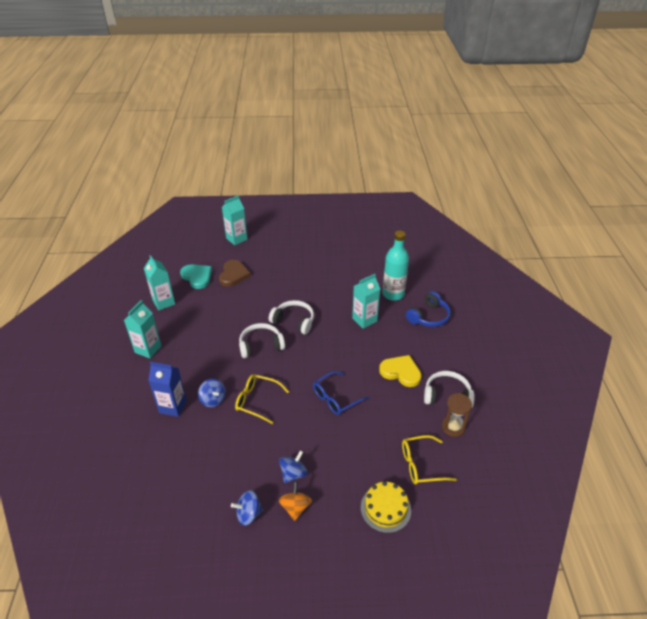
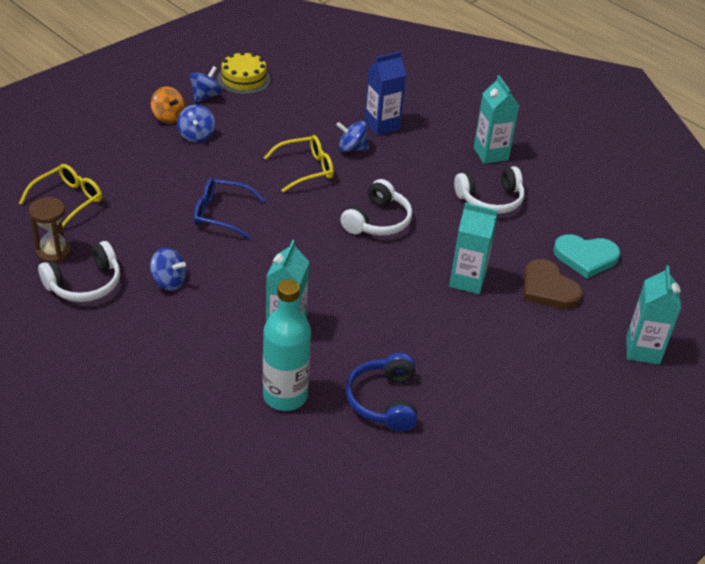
camera: 135 degrees right, 0 degrees up
turquoise carton [144,255,175,310] -> turquoise carton moved to [449,203,498,294]
white headphones [269,300,314,335] -> white headphones moved to [454,166,524,214]
blue glasses [313,371,369,415] -> blue glasses turned 90 degrees counterclockwise [194,178,265,239]
yellow cake [361,481,411,533] -> yellow cake moved to [217,51,271,95]
yellow heart [379,355,422,387] -> blue spinning top [150,248,186,291]
blue headphones [406,291,451,327] -> blue headphones moved to [346,353,417,432]

